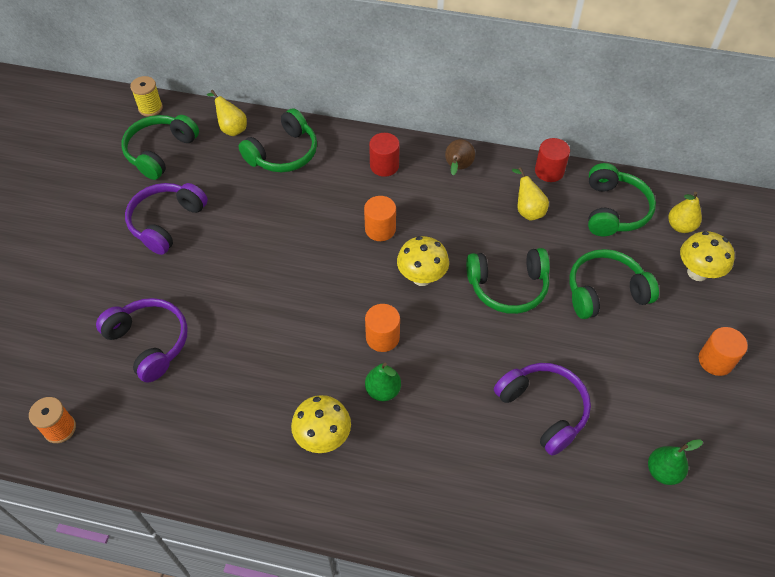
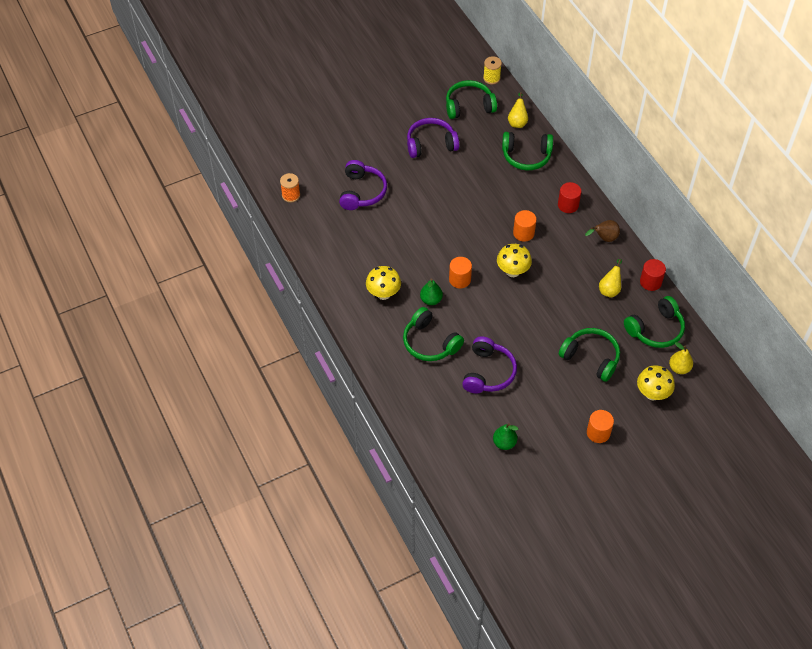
camera: 50 degrees right, 0 degrees up
green headphones [466,248,550,314] -> green headphones moved to [403,307,464,361]

